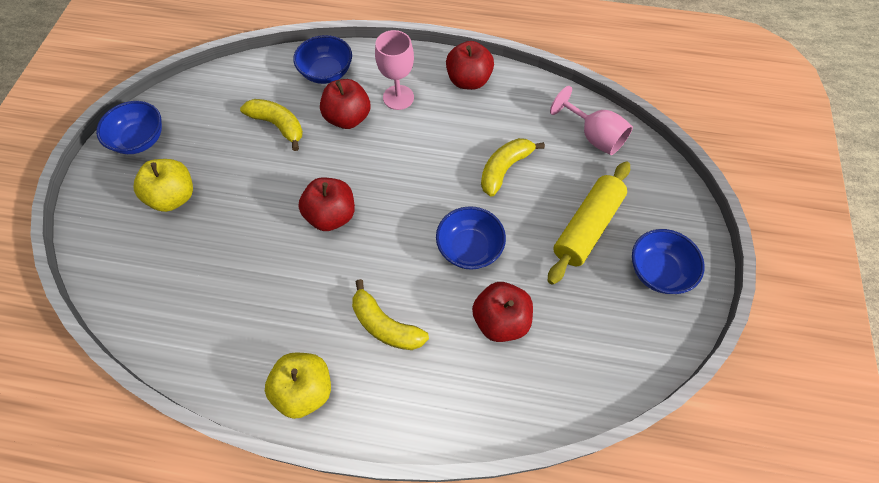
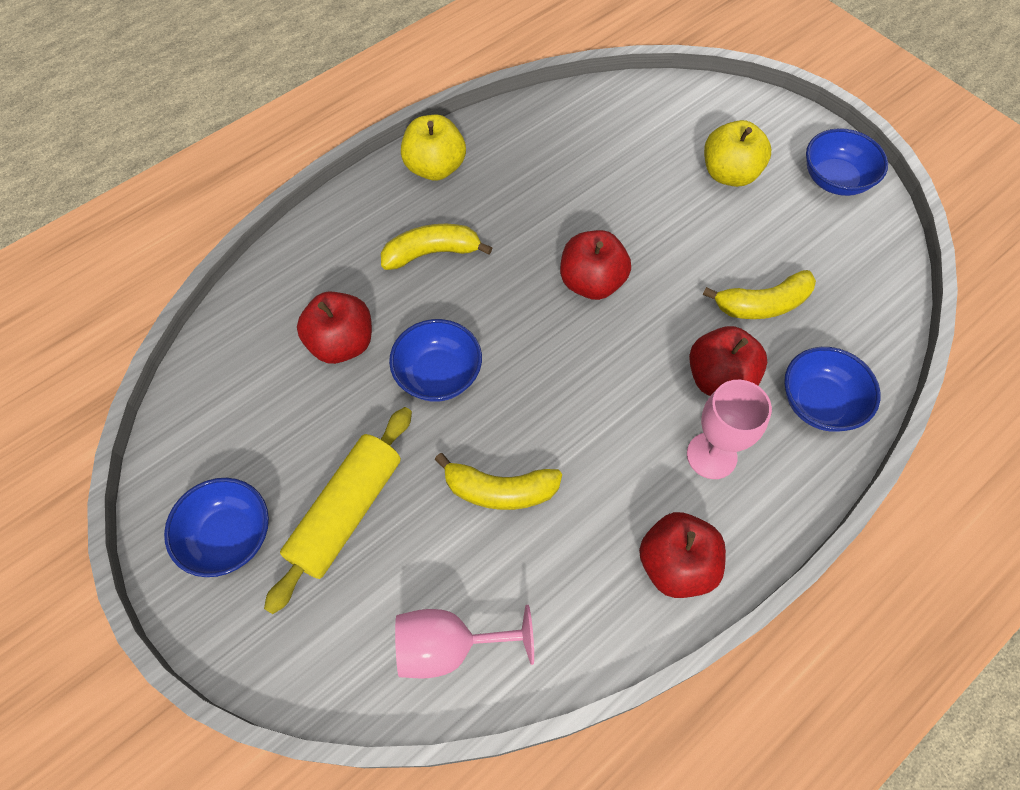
camera: 130 degrees right, 0 degrees up
yellow banana [481,138,545,197] -> yellow banana turned 105 degrees clockwise [434,453,562,510]
yellow rolling pin [548,161,630,285] -> yellow rolling pin turned 45 degrees clockwise [264,407,412,614]

